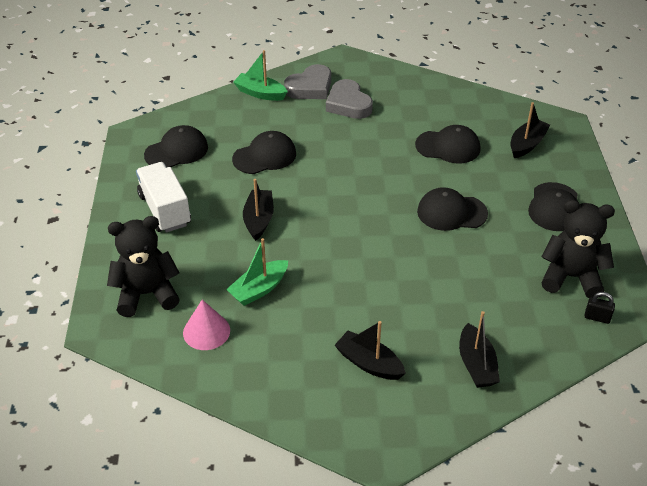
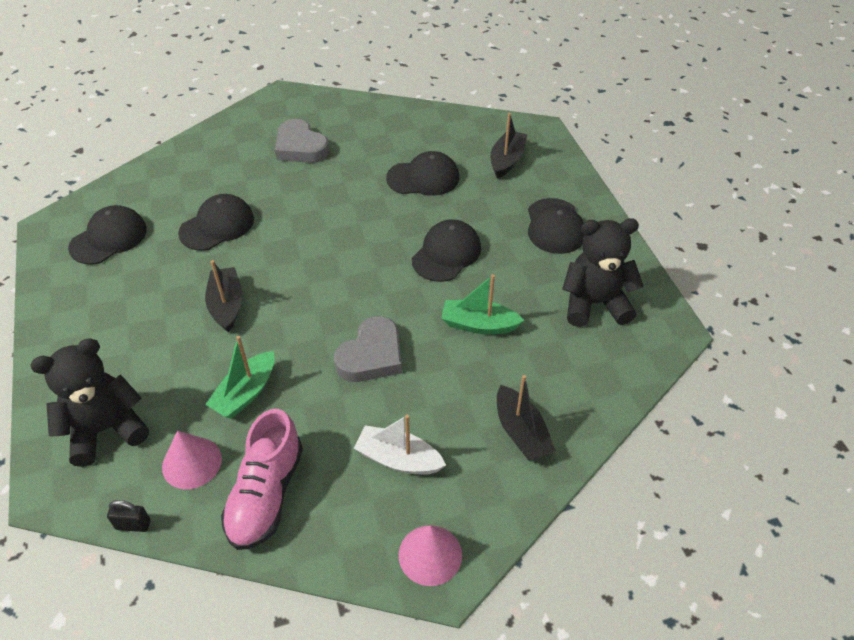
camera: 15 degrees left, 5 degrees up
white truck [136,162,191,232] -> none
green boat [233,50,288,101] -> green boat moved to [441,274,524,335]
grey heart [284,64,331,99] -> grey heart moved to [334,316,402,382]
black boat [334,321,406,380] -> white boat [354,415,446,475]
black cap [417,187,488,231] -> black cap turned 135 degrees clockwise [412,219,481,282]
black padlock [584,292,615,324] -> black padlock moved to [107,500,151,532]
none -> pink shoe [221,409,303,550]
none -> pink cone [399,525,462,586]

